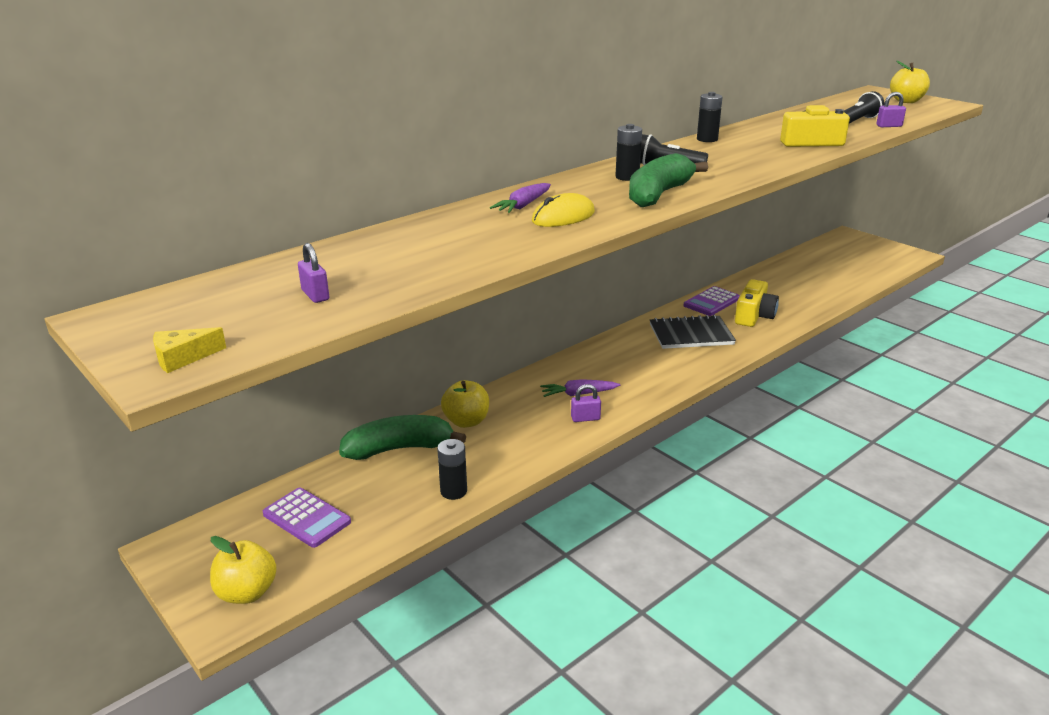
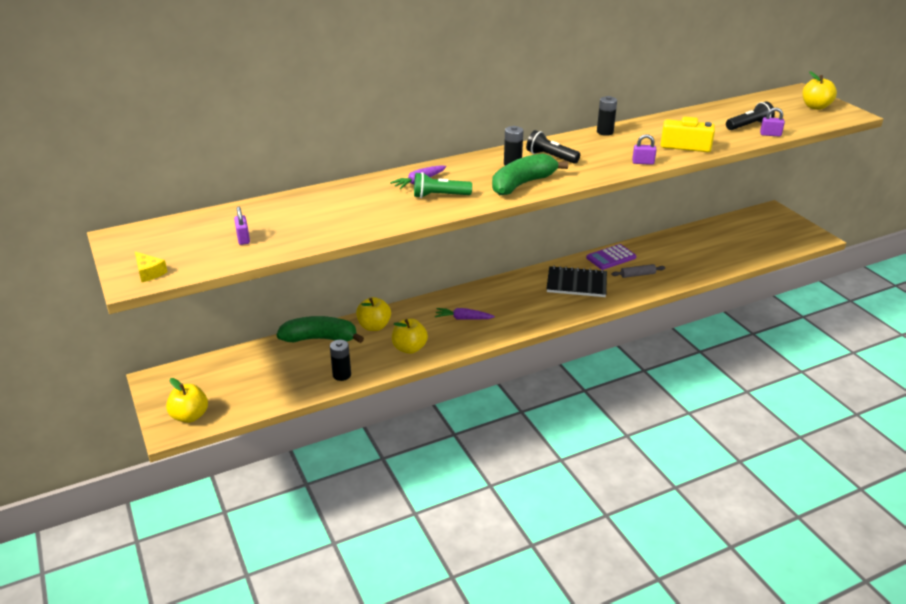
camera: 15 degrees right, 5 degrees up
yellow cheese [153,327,226,373] -> yellow cheese turned 120 degrees counterclockwise [135,251,168,282]
purple calculator [263,488,351,548] -> none
yellow mouse [532,193,595,227] -> green flashlight [414,172,472,198]
purple padlock [571,384,601,422] -> purple padlock moved to [632,134,656,165]
yellow camera [735,279,779,327] -> grey rolling pin [611,264,665,278]
none -> yellow apple [392,318,428,354]

